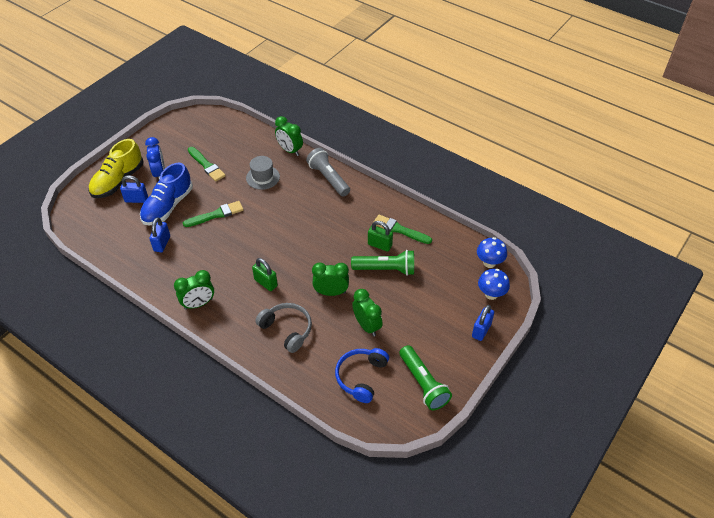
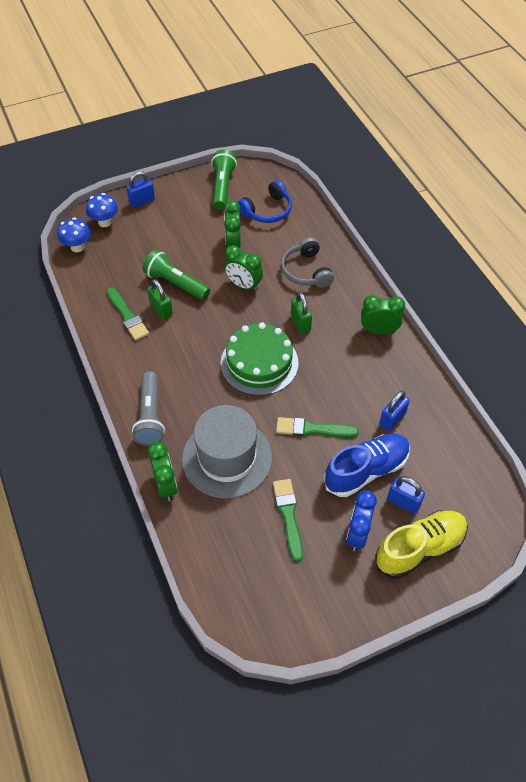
camera: 150 degrees left, 5 degrees up
grey hat [246,156,280,190] -> grey hat [182,405,272,498], size x1.87
none -> green cake [220,322,299,396]

